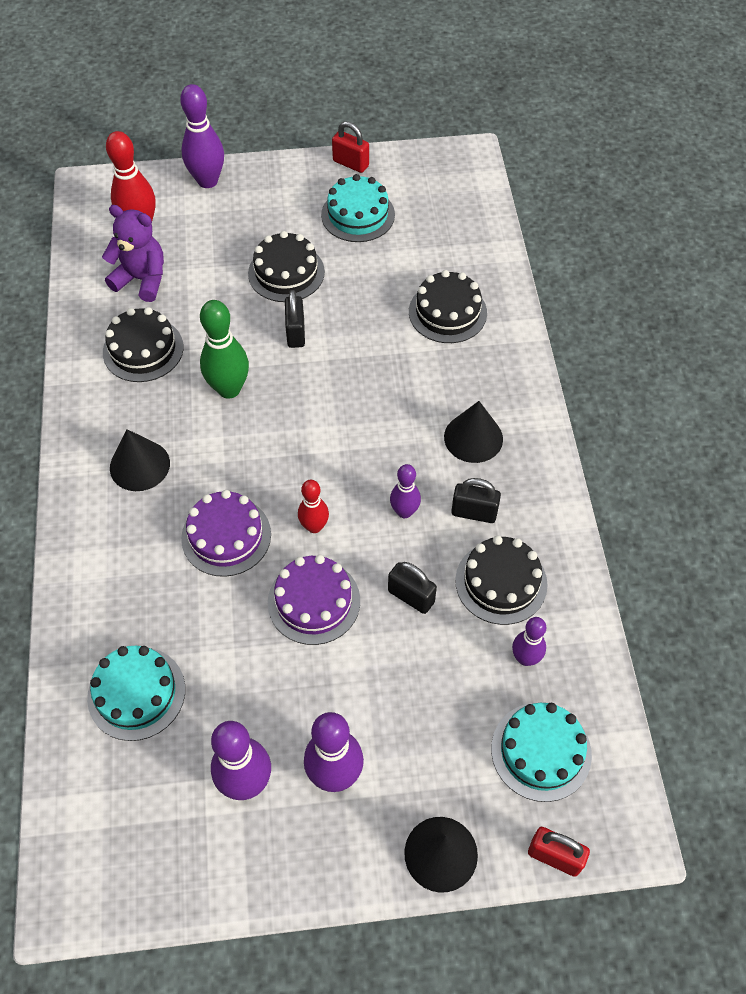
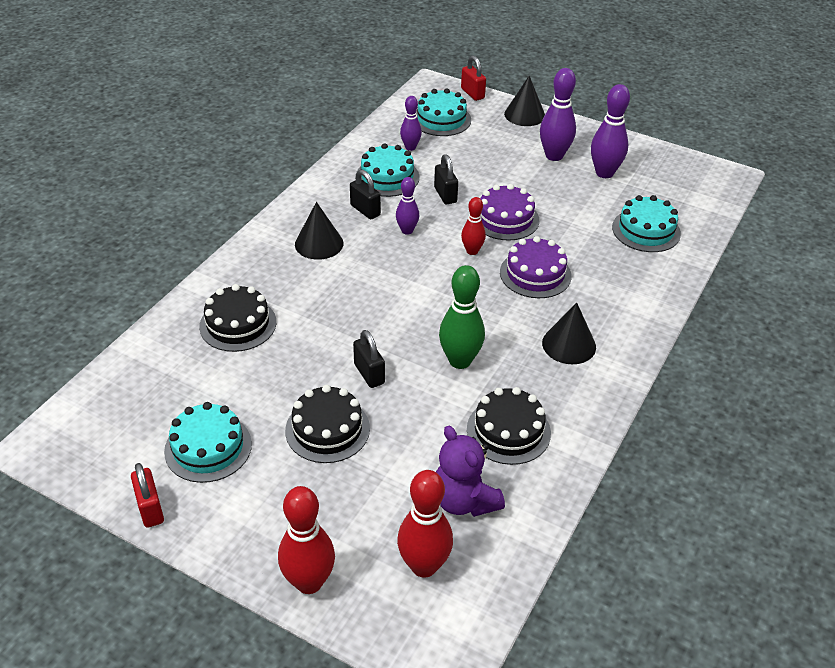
camera: 145 degrees left, 15 degrees down
purple bowling pin [180,84,224,188] -> red bowling pin [278,486,335,594]
black padlock [285,290,305,348] -> black padlock turned 60 degrees counterclockwise [353,330,385,388]
black cake [455,536,548,625] -> turquoise cake [355,143,420,197]

